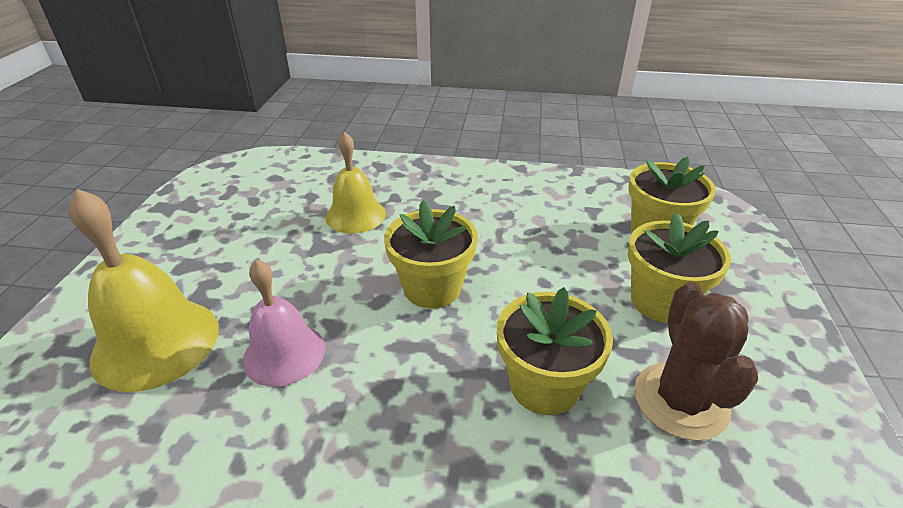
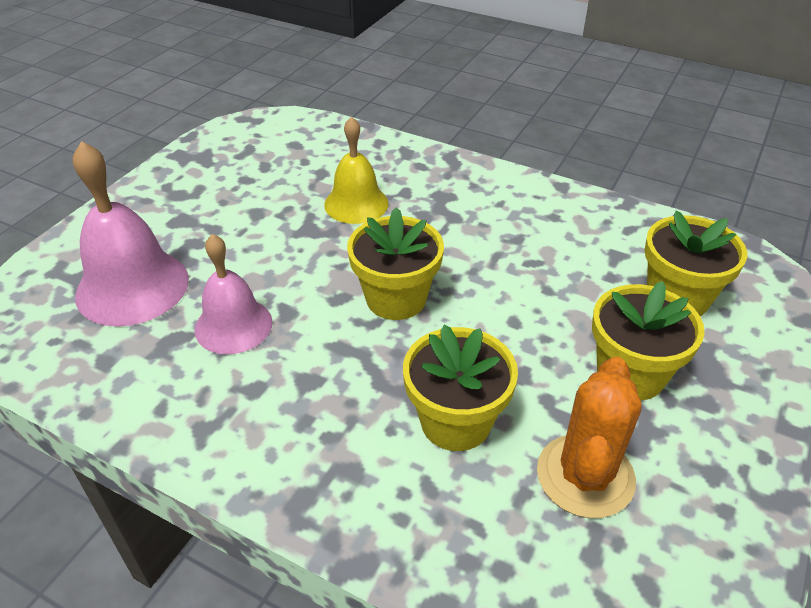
camera: 20 degrees right, 5 degrees up
yellow bell [68,189,219,392] -> pink bell [73,141,189,327]
brown cactus [634,282,758,441] -> orange cactus [537,357,642,518]

